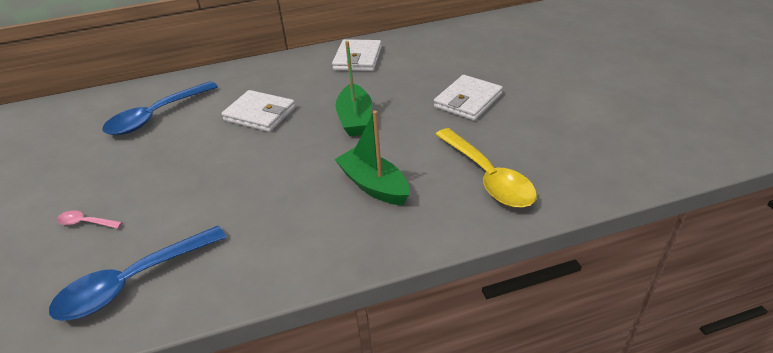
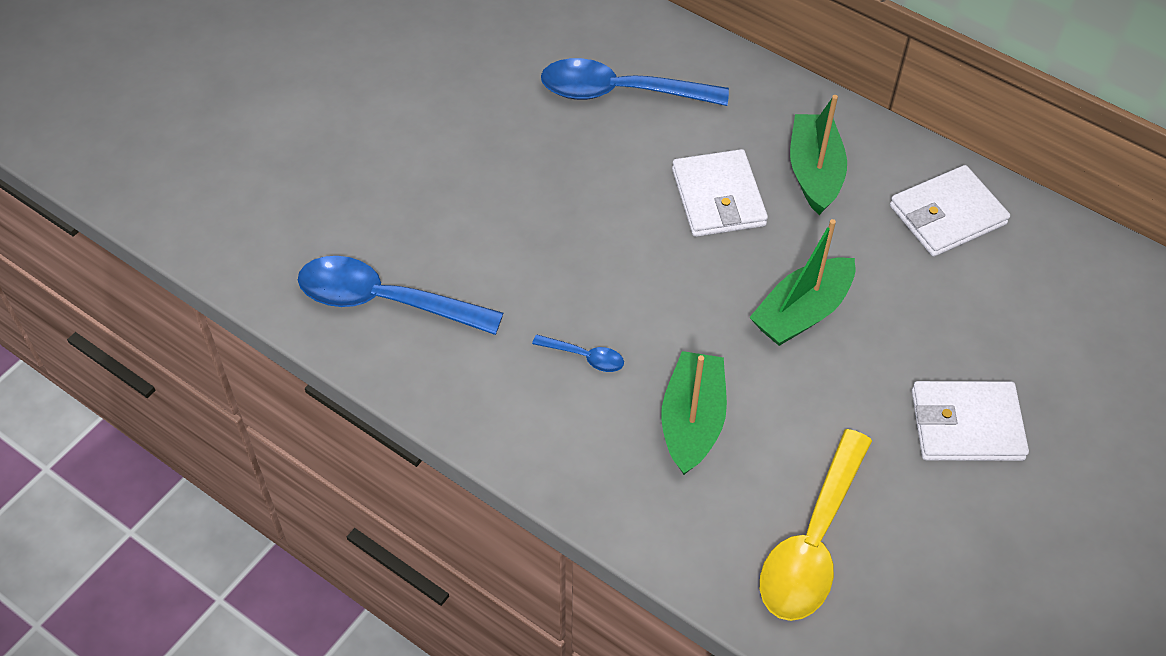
camera: 50 degrees right, 15 degrees up
pink spoon [57,210,123,229] -> none
none -> blue spoon [532,334,624,372]
none -> green boat [790,95,847,215]

